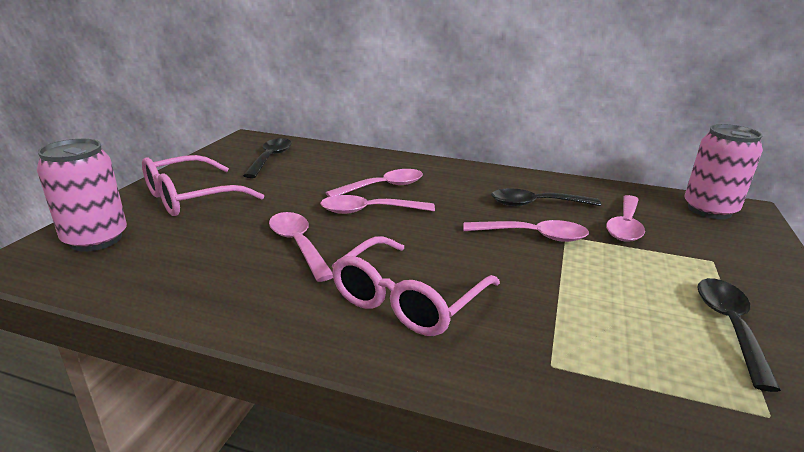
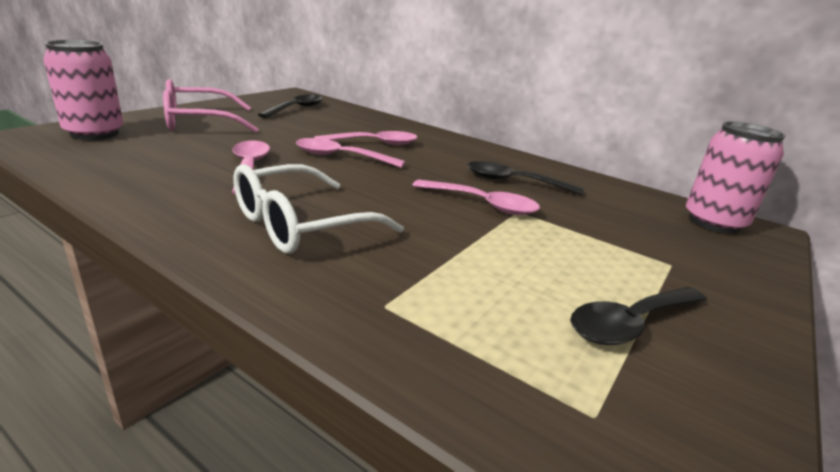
camera: 15 degrees right, 0 degrees up
pink glasses [332,236,500,336] -> white glasses [233,164,404,254]
pink spoon [606,195,645,242] -> none
black spoon [697,278,781,392] -> black spoon turned 150 degrees counterclockwise [570,287,707,345]

